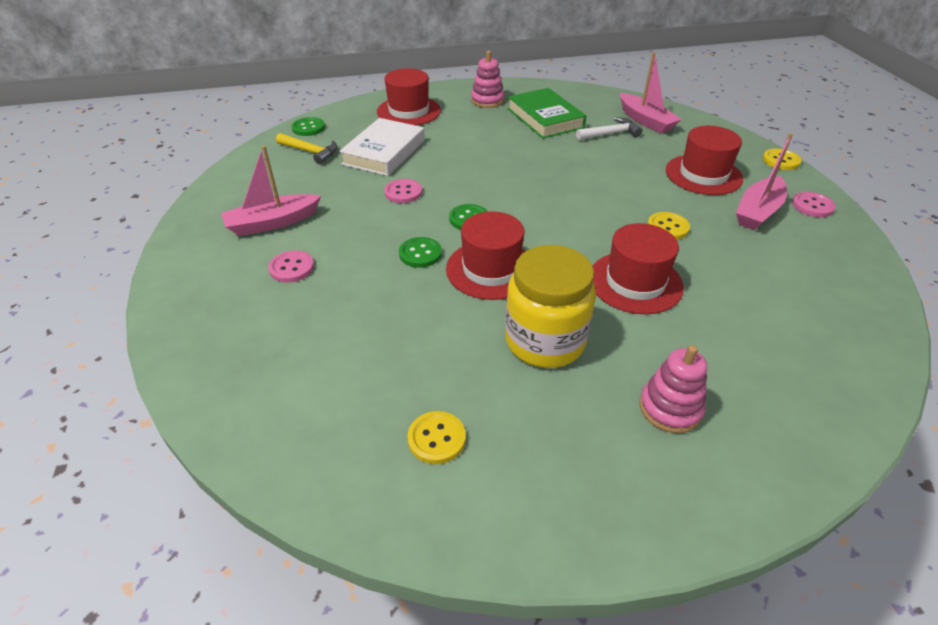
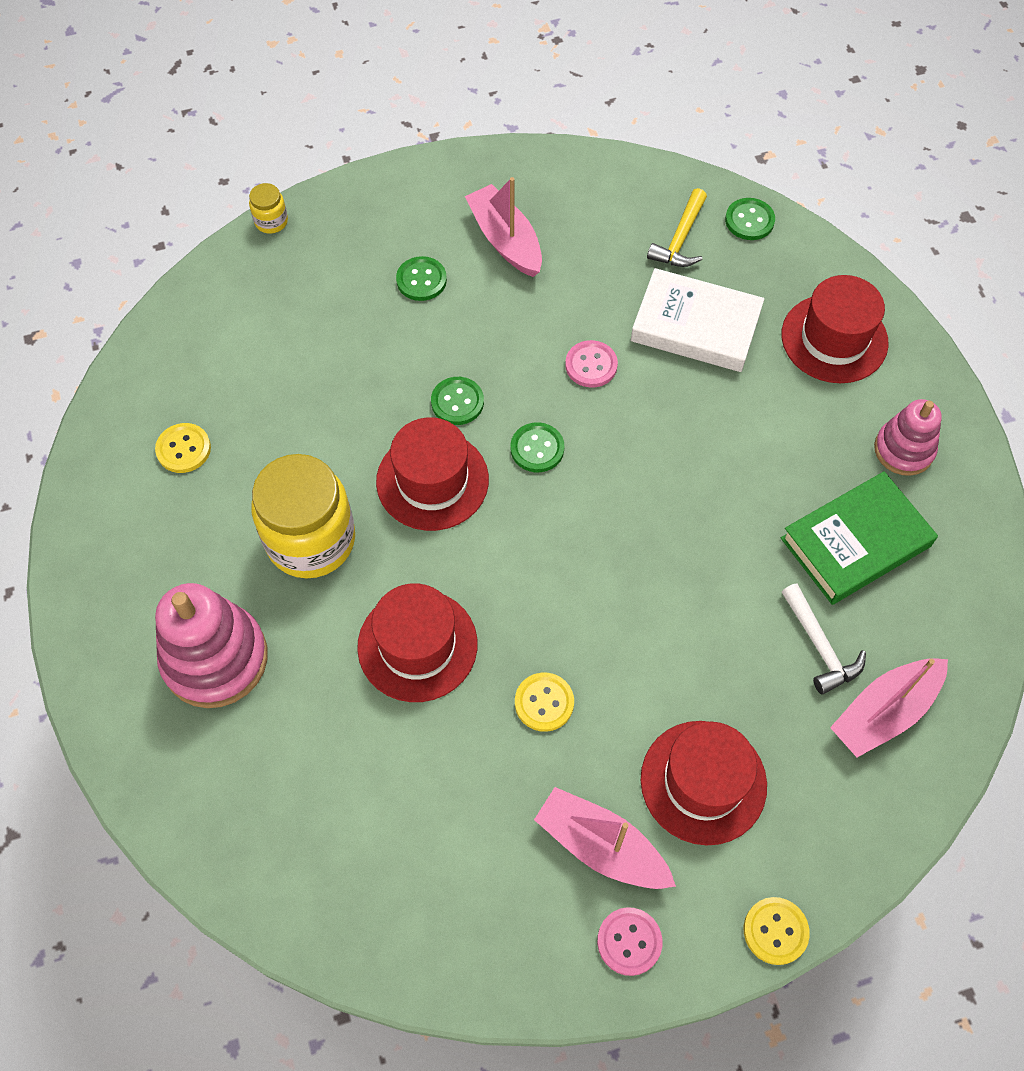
camera: 85 degrees right, 20 degrees up
pink button [268,250,314,283] -> green button [396,256,447,301]
pink stacking toy [639,345,707,433] -> pink stacking toy [155,583,268,708], size x1.63
none -> yellow jar [249,183,288,234]

